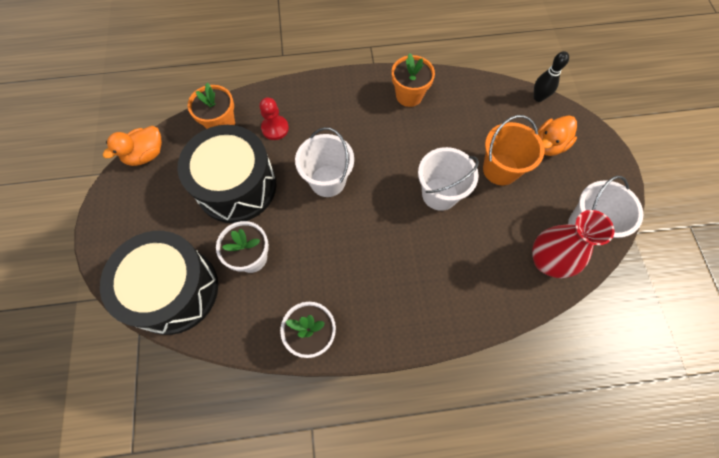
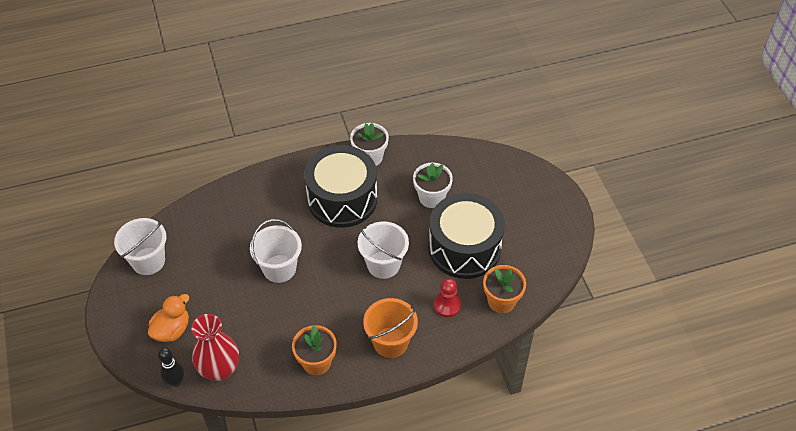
camera: 170 degrees right, 15 degrees down
black drum [100,231,218,335] -> black drum moved to [304,145,377,228]
orange duck [103,126,162,166] -> none
orange bucket [483,115,544,185] -> orange bucket moved to [363,298,418,358]
red vase [532,210,614,278] -> red vase moved to [191,314,239,381]

